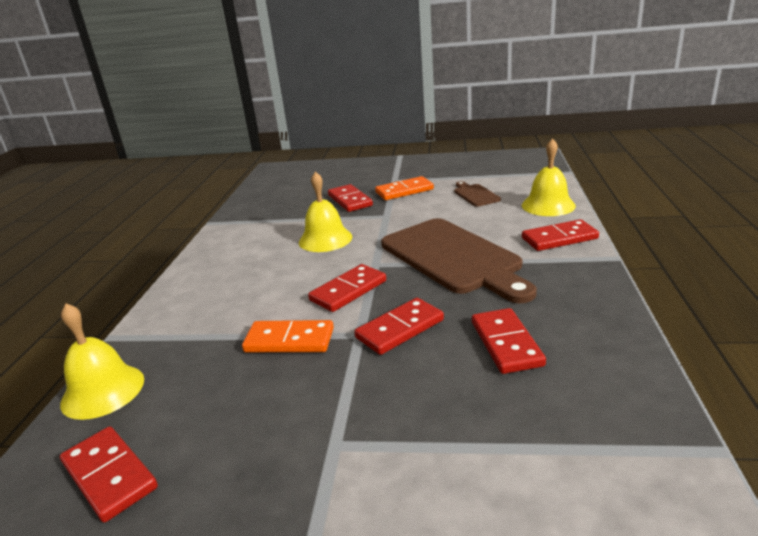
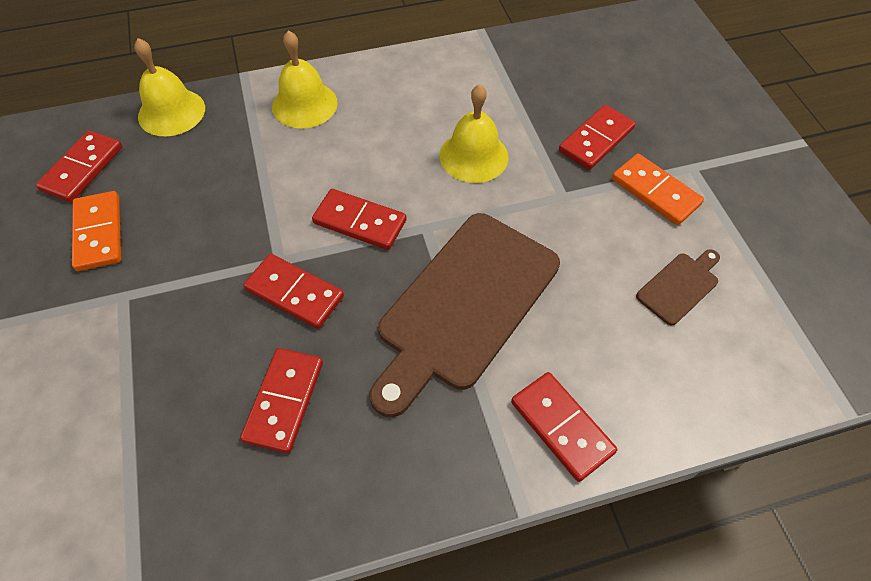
camera: 65 degrees right, 30 degrees up
orange domino [242,320,334,352] -> orange domino moved to [72,191,121,271]
red domino [472,308,546,374] -> red domino turned 45 degrees counterclockwise [240,348,323,453]
yellow bell [522,138,576,216] -> yellow bell moved to [272,30,338,128]

